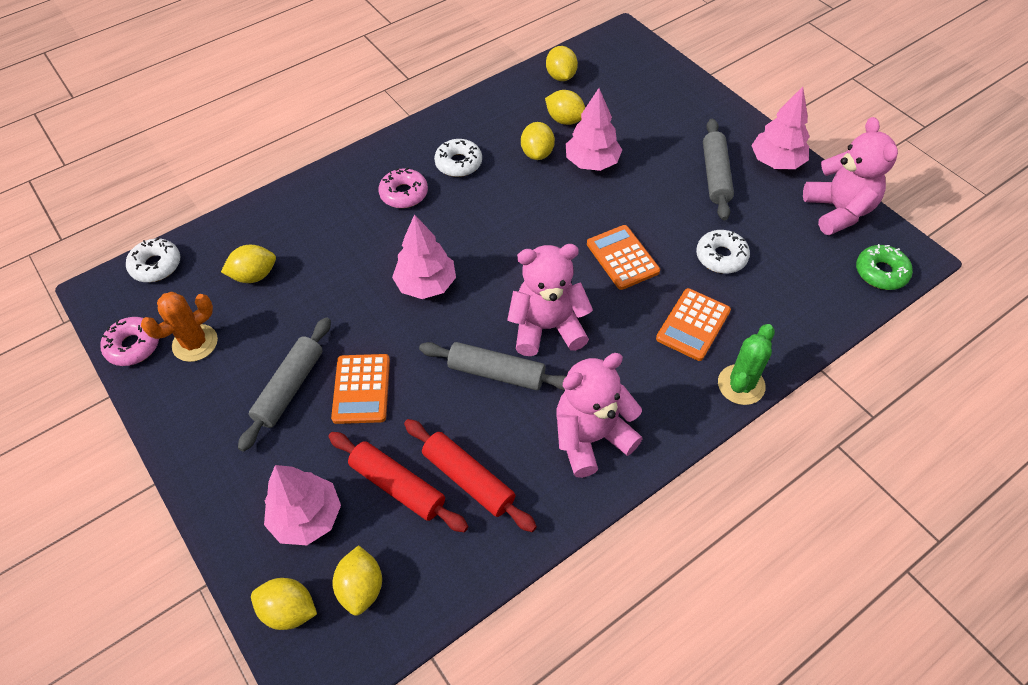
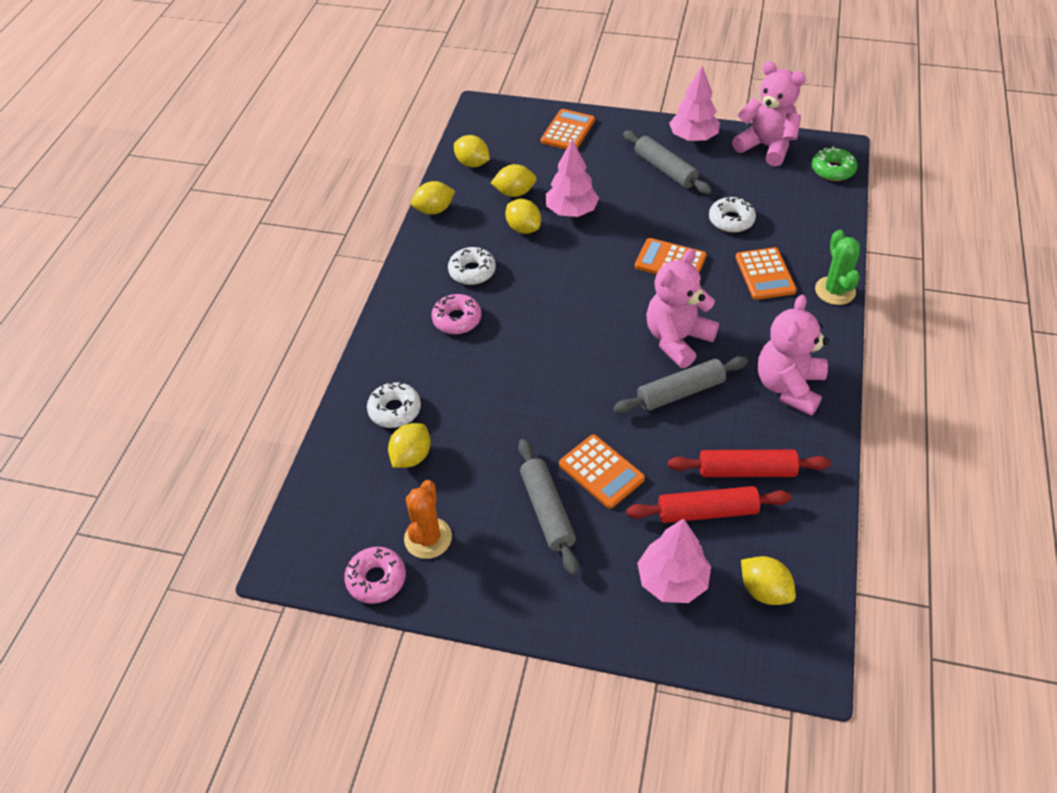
camera: 40 degrees left, 5 degrees down
white donut [126,238,180,282] -> white donut moved to [367,382,421,428]
yellow lemon [251,578,317,630] -> yellow lemon moved to [411,181,455,215]
pink tree [392,214,456,299] -> none
none -> orange calculator [541,109,595,149]

